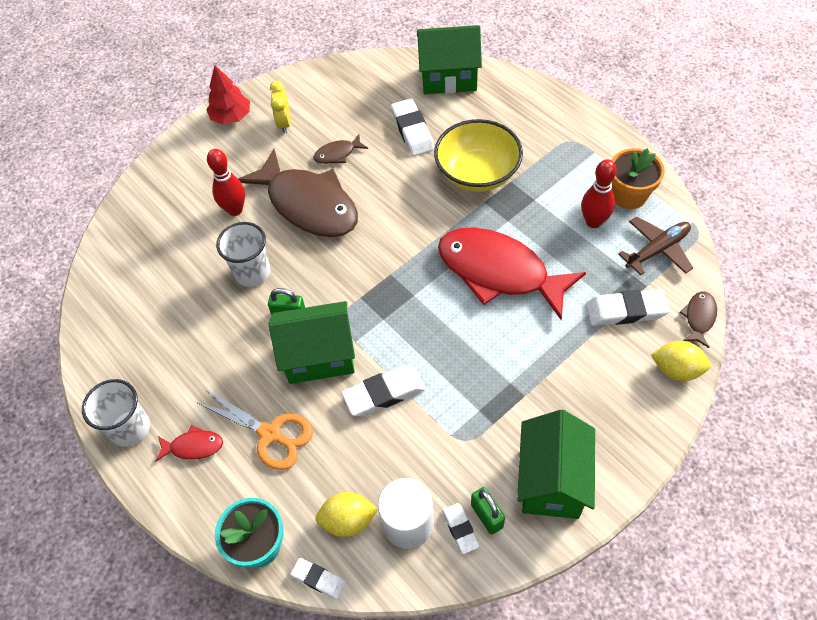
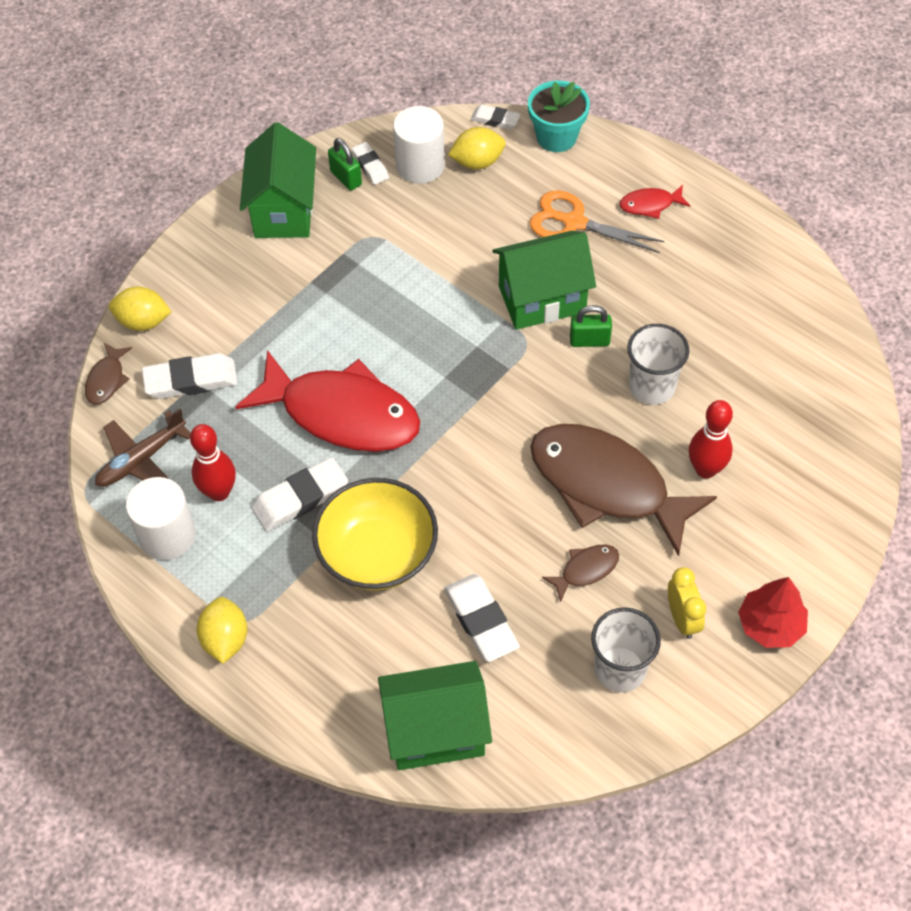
camera: 170 degrees right, 0 degrees up
white cup [82,379,150,447] -> white cup moved to [591,607,661,692]
white eraser [341,365,426,417] -> white eraser moved to [251,457,348,532]
orange flower pot [612,148,665,209] -> white cylinder [126,477,196,560]
none -> yellow lemon [196,597,248,664]

